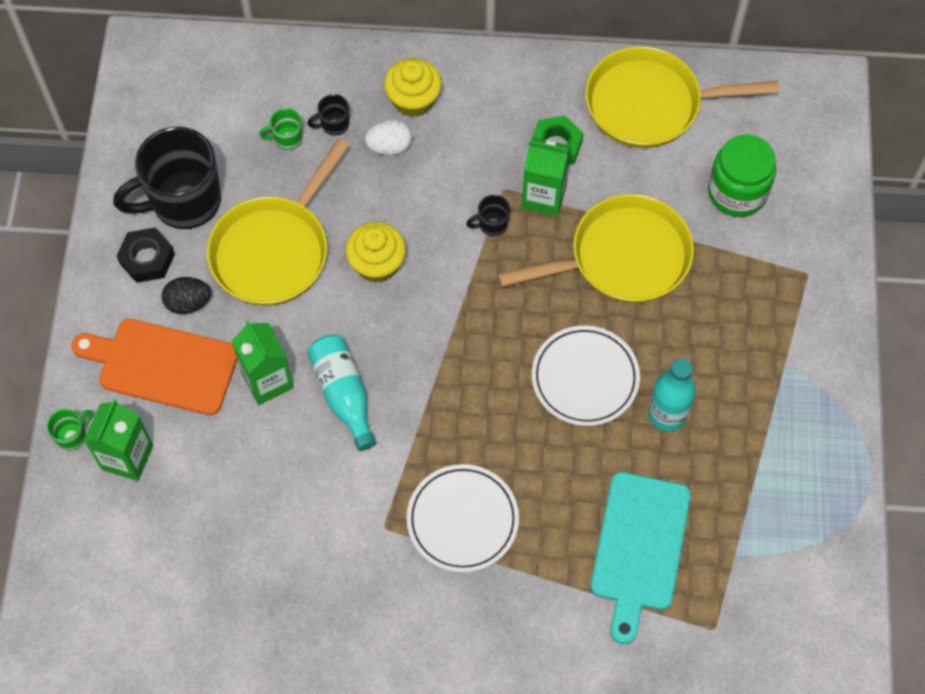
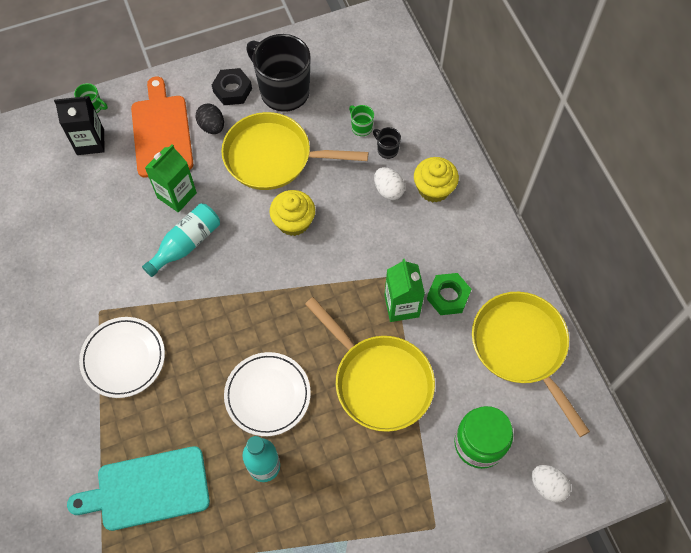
camera: 65 degrees right, 0 degrees up
green carton [84,399,153,481] -> black carton [54,96,105,155]
black mug [466,195,510,236] -> none
none -> white egg [532,465,571,503]

